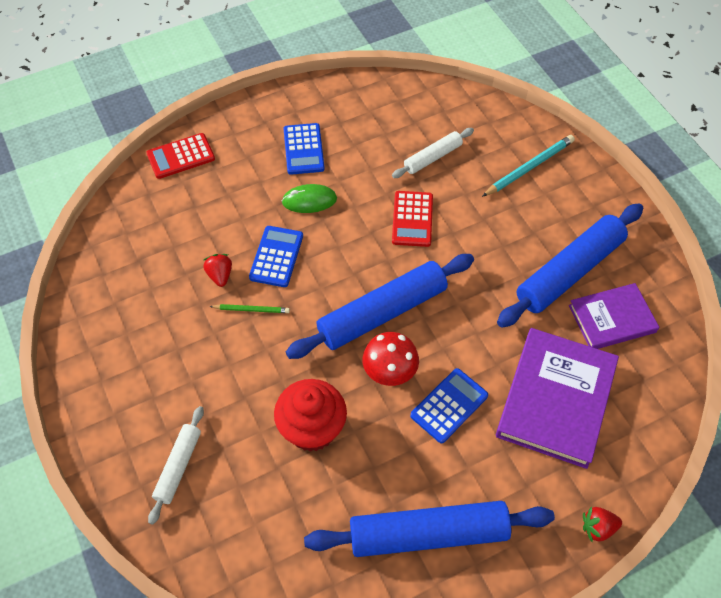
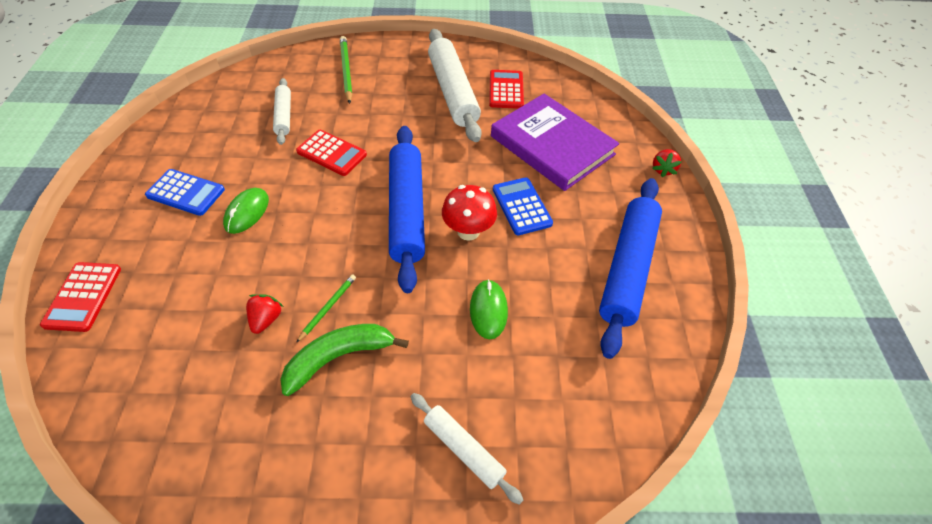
camera: 65 degrees left, 5 degrees down
red strawberry [204,254,232,287] -> red strawberry turned 90 degrees clockwise [246,294,283,334]
blue calculator [249,226,303,287] -> none
red cupcake [274,379,347,452] -> green mouse [470,279,508,339]
turquoise pencil [482,135,575,197] -> green pencil [340,36,353,104]
blue rolling pin [497,203,643,328] -> white rolling pin [428,29,481,142]
purple book [569,283,659,349] -> red calculator [489,70,524,109]
none -> green banana [280,324,409,396]

